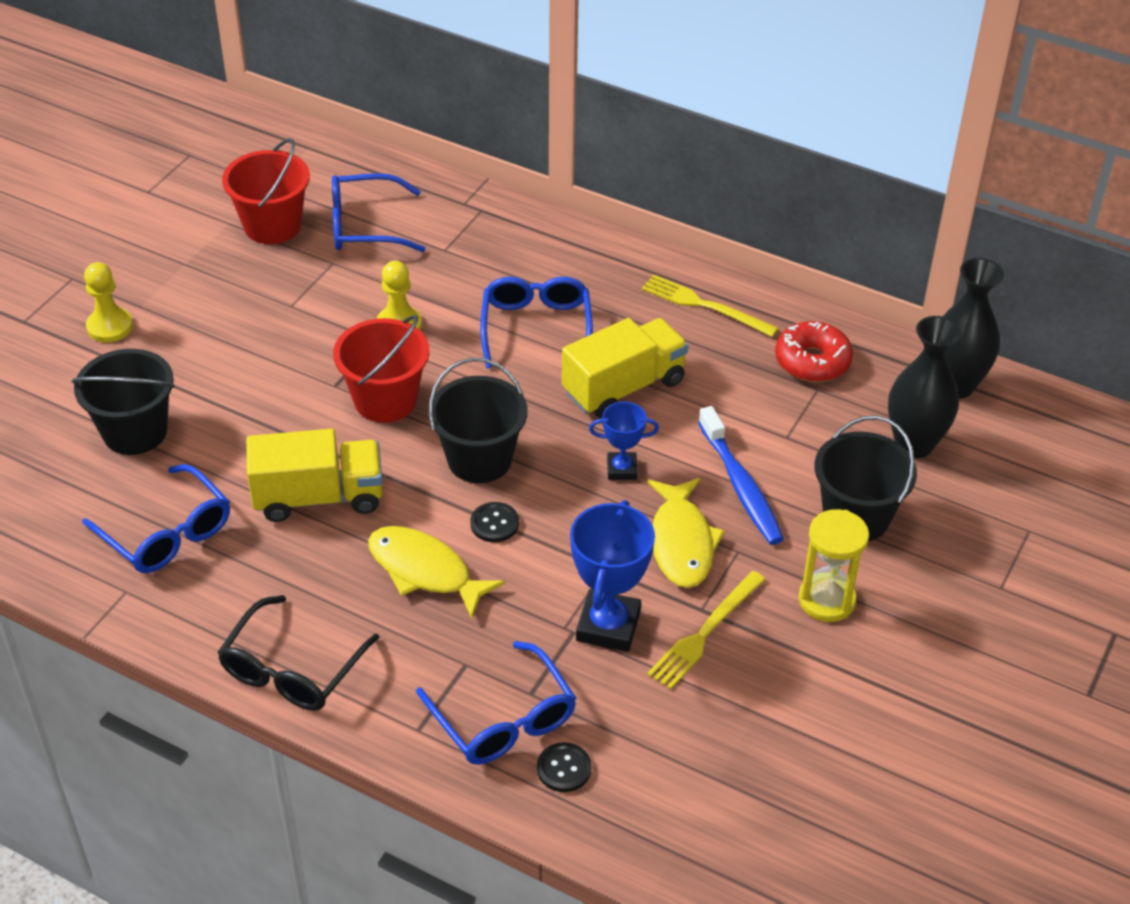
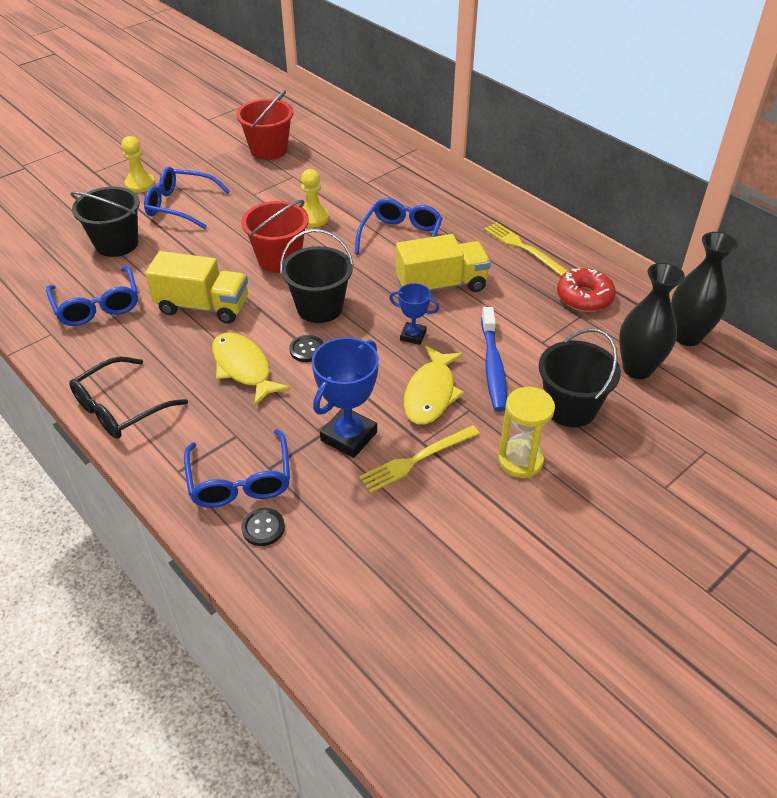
camera: 20 degrees right, 0 degrees up
blue glasses [332,173,426,252] -> blue glasses moved to [144,167,230,229]

